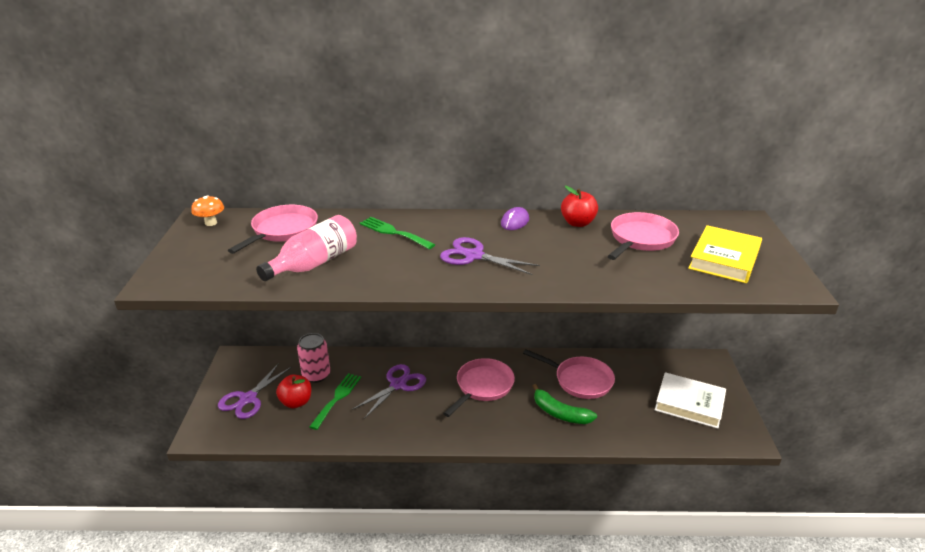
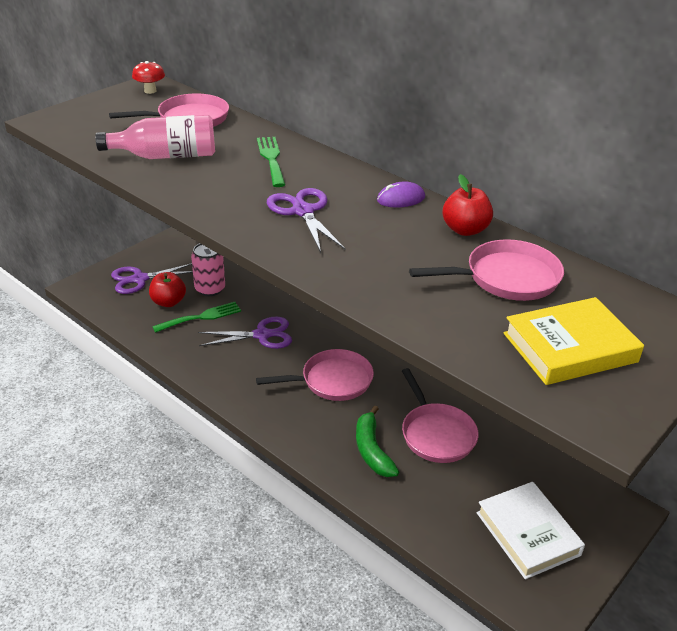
camera: 40 degrees right, 5 degrees up
orange mushroom [191,195,224,226] -> red mushroom [132,61,165,94]

